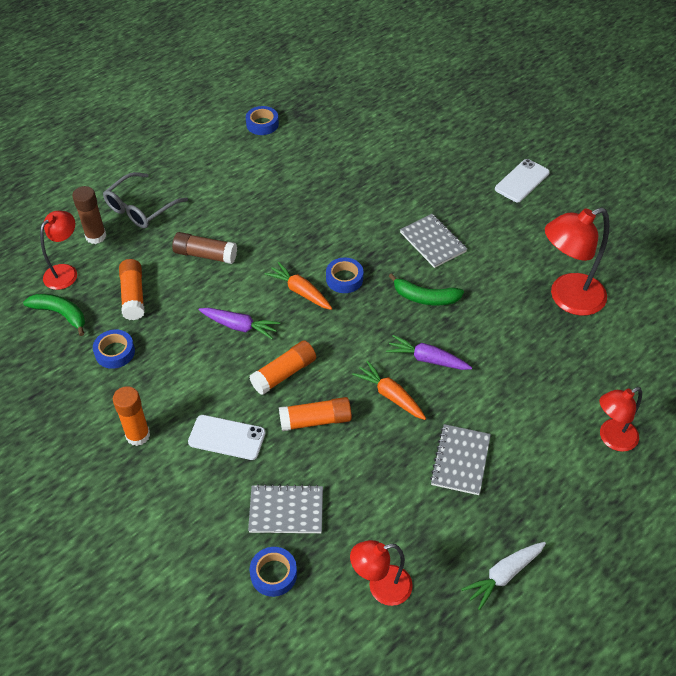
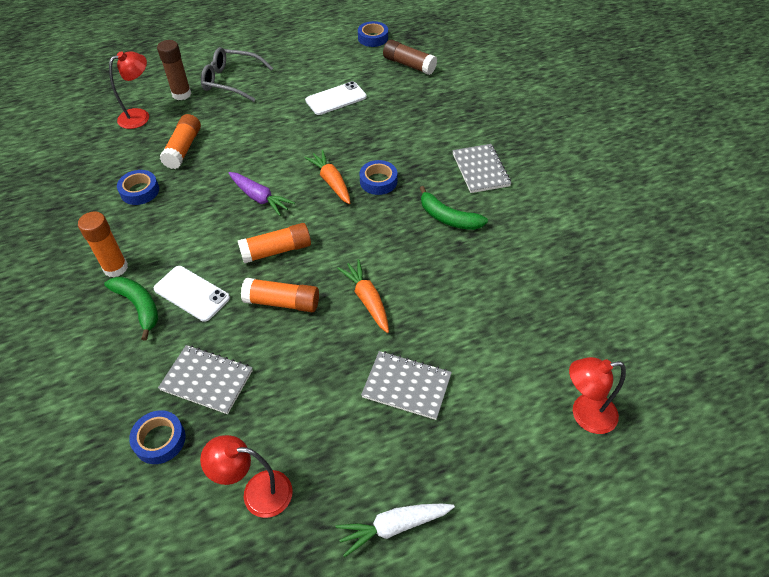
camera: 20 degrees right, 0 degrees up
green banana [23,294,85,336] -> green banana moved to [104,277,158,341]
grey glasses [103,172,188,229] -> grey glasses turned 45 degrees clockwise [201,47,273,102]
brown glue stick [172,232,237,264] -> brown glue stick moved to [383,40,437,75]
purple carrot [386,335,472,370] -> none
grey notebook [430,424,491,495] -> grey notebook turned 75 degrees clockwise [361,351,452,420]
white phone [495,159,550,203] -> white phone moved to [305,81,367,115]
red lamp [545,208,609,316] -> none

